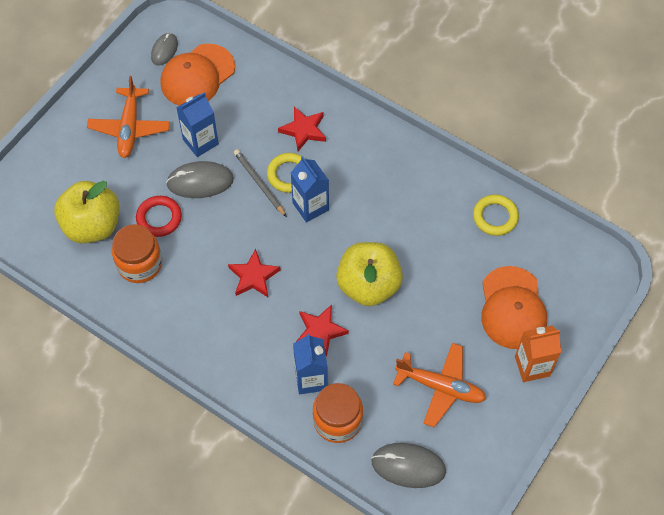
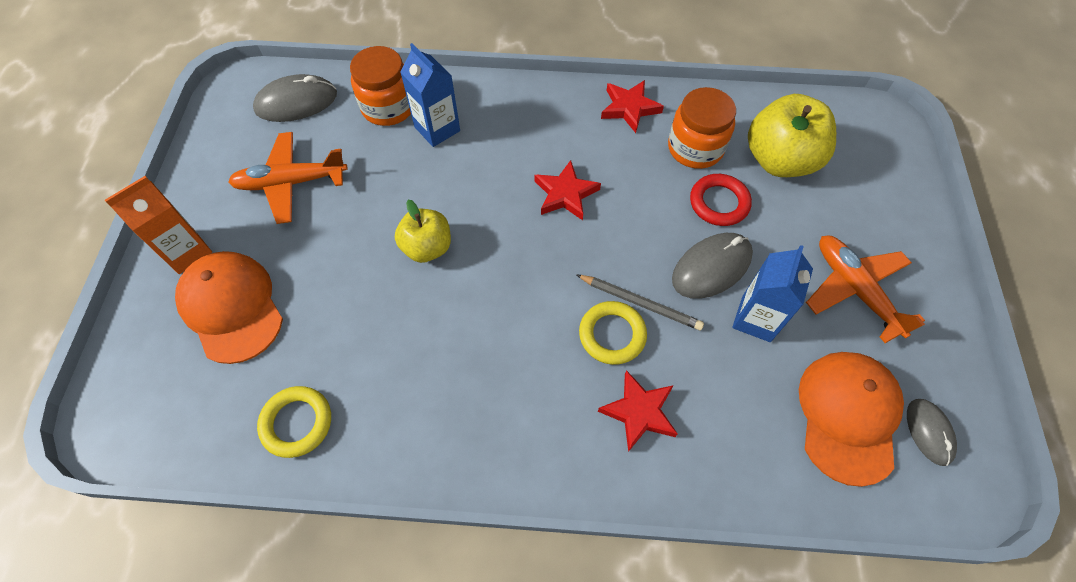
camera: 150 degrees right, 0 degrees up
blue carton [291,156,329,222] -> none
red star [296,305,349,357] -> red star moved to [601,80,664,133]
yellow apple [336,242,403,306] -> yellow apple [395,200,451,263], size x0.62

